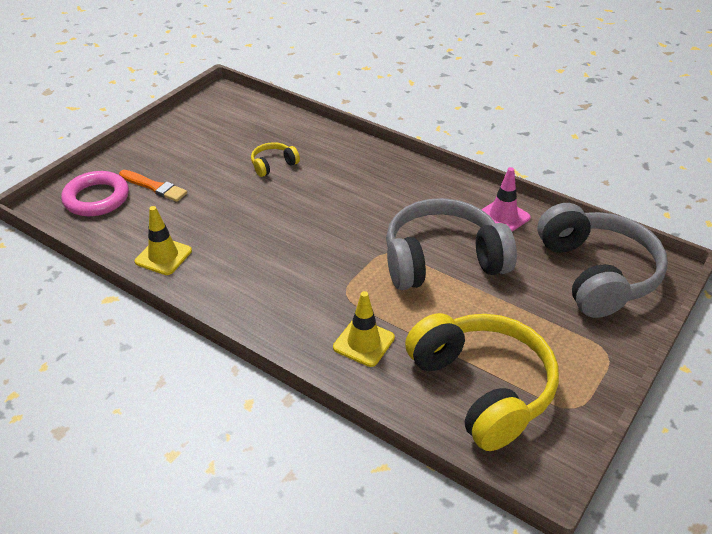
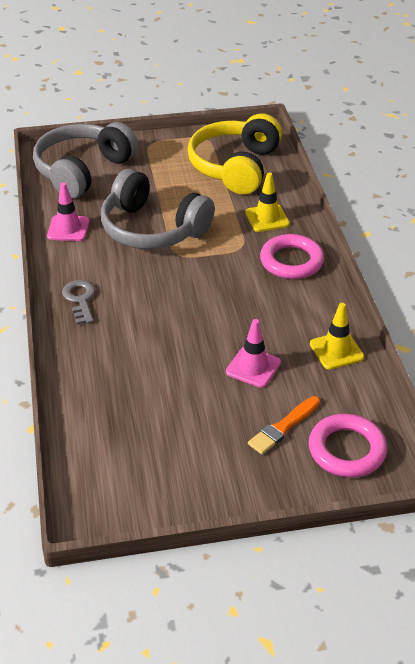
camera: 135 degrees left, 0 degrees up
orange brush [119,170,187,202] -> orange brush turned 120 degrees counterclockwise [248,396,320,454]
yellow headphones [251,142,300,177] -> none
none -> grey key [62,280,95,325]
none -> pink traffic cone [226,319,281,388]
none -> pink ring [260,234,324,279]

